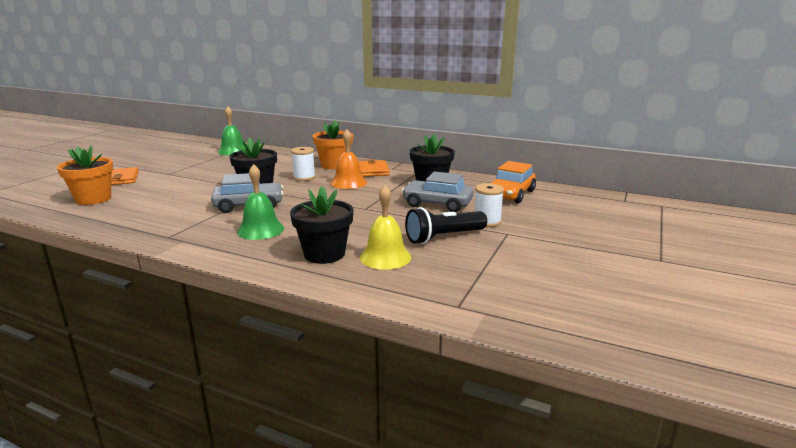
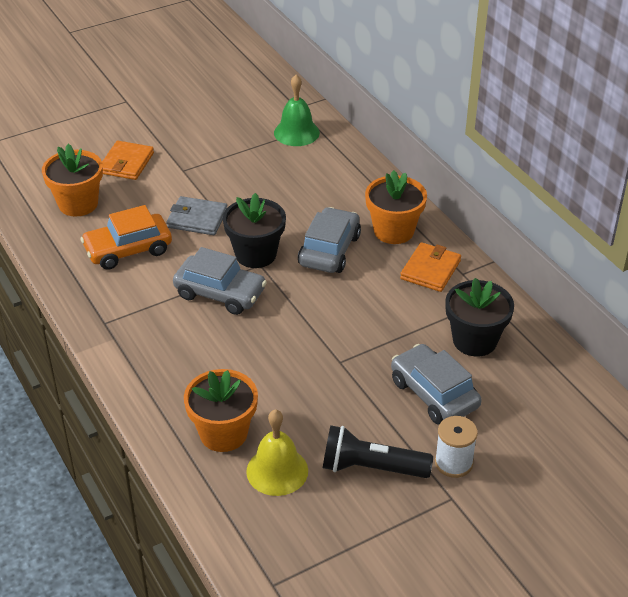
camera: 35 degrees right, 20 degrees up
green bell [237,164,284,240] -> none
black flower pot [290,186,354,264] -> orange flower pot [184,369,258,452]
white spool [291,147,316,181] -> grey car [298,207,361,273]
orange bell [331,129,367,189] -> none
orange car [491,161,536,203] -> orange car moved to [80,205,172,270]
none -> grey wallet [167,196,227,235]

